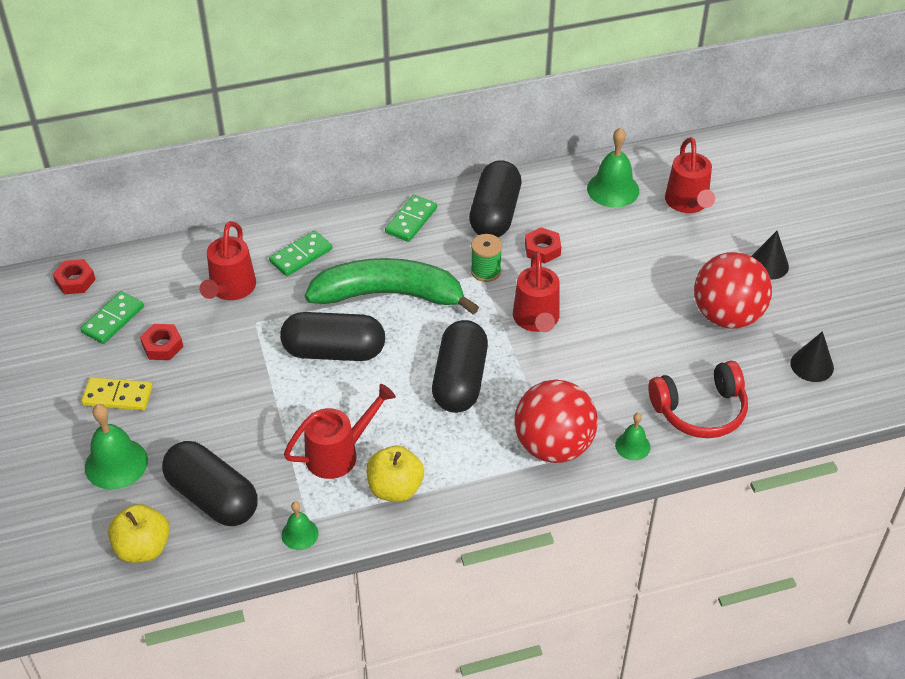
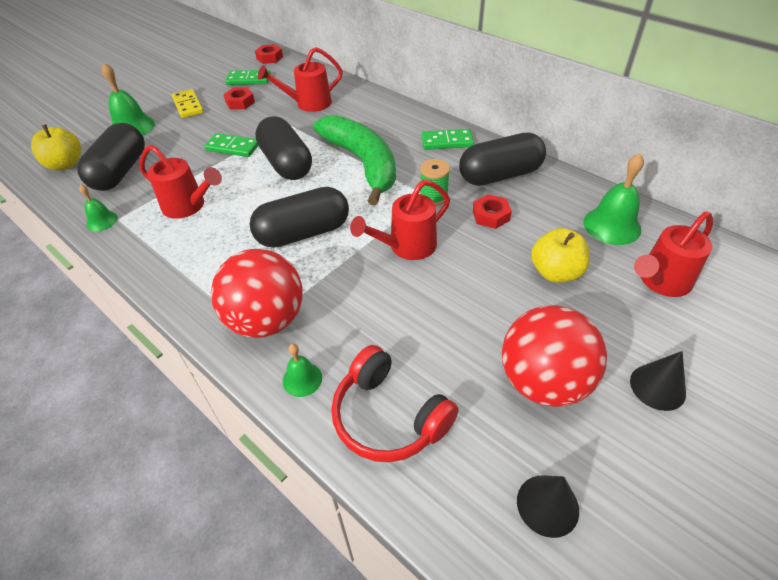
camera: 60 degrees right, 0 degrees up
green domino [269,230,332,276] -> green domino moved to [204,133,259,157]
yellow apple [366,446,424,502] -> yellow apple moved to [531,228,590,283]

